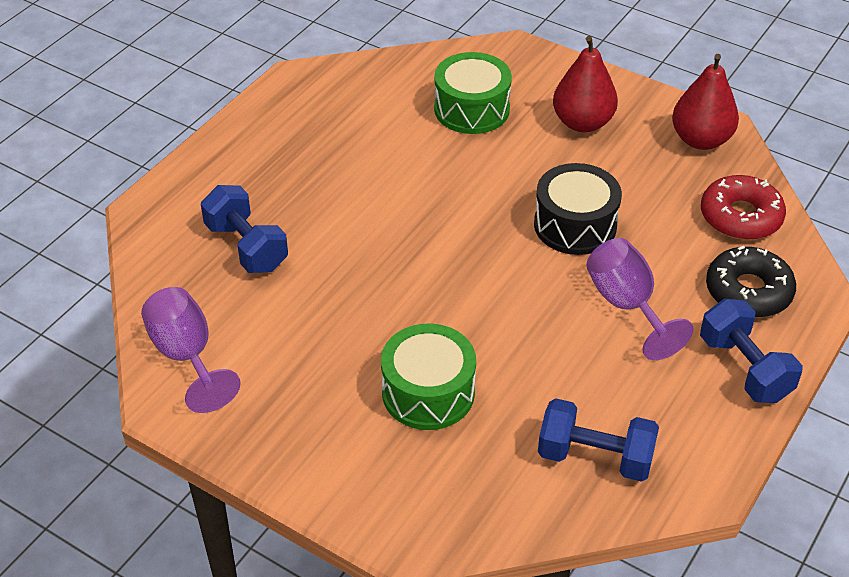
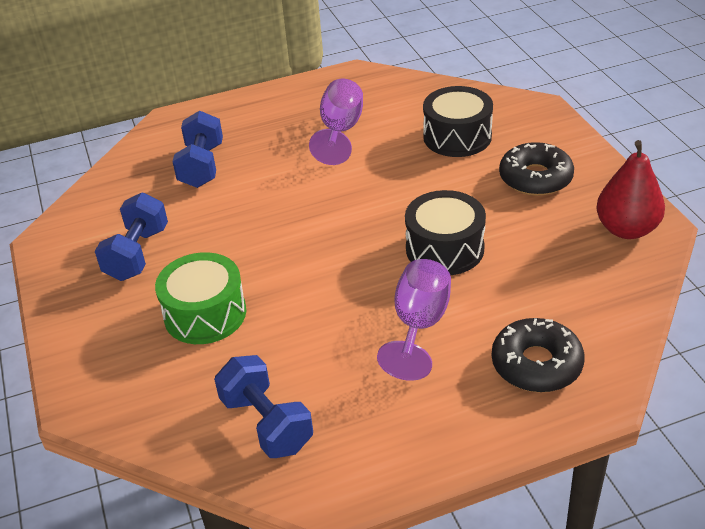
camera: 40 degrees right, 5 degrees down
purple goblet [141,287,241,413] -> purple goblet moved to [309,79,363,165]
green drum [434,52,512,134] -> black drum [423,86,493,157]
red pear [553,36,618,132] -> black donut [499,142,574,196]
blue dumbbell [700,299,803,403] -> blue dumbbell moved to [95,193,168,281]
red donut [701,175,786,240] -> none

